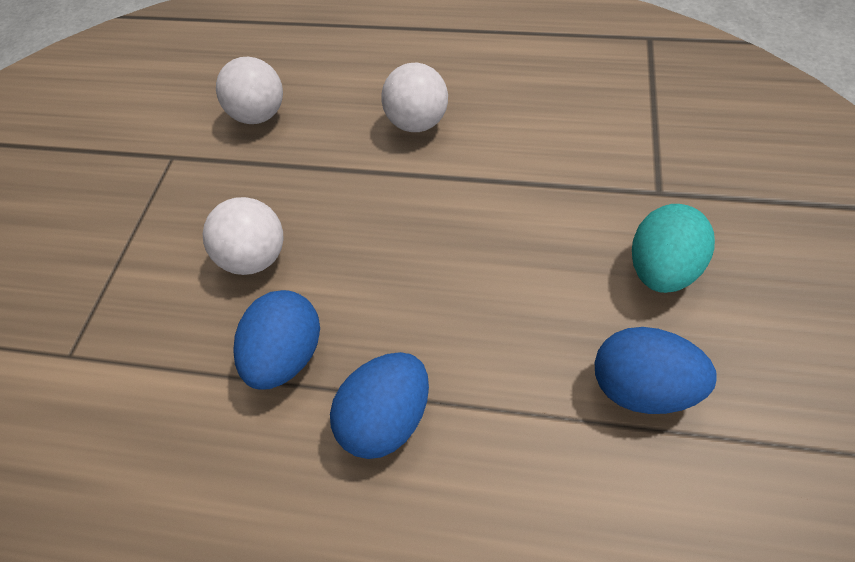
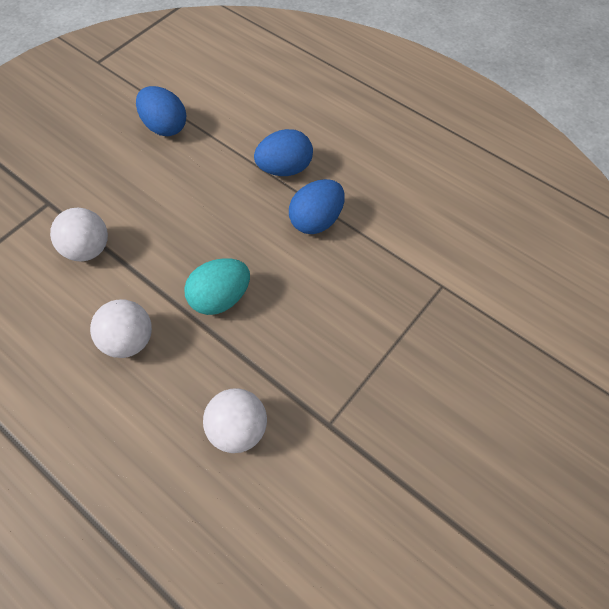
camera: 155 degrees left, 5 degrees up
white ball [203,197,284,275] -> white ball moved to [50,208,108,261]
turquoise egg [632,204,715,293] -> turquoise egg moved to [184,258,250,315]

